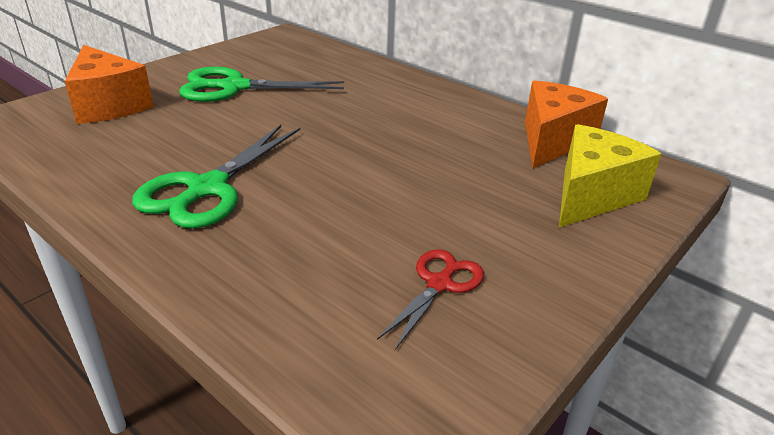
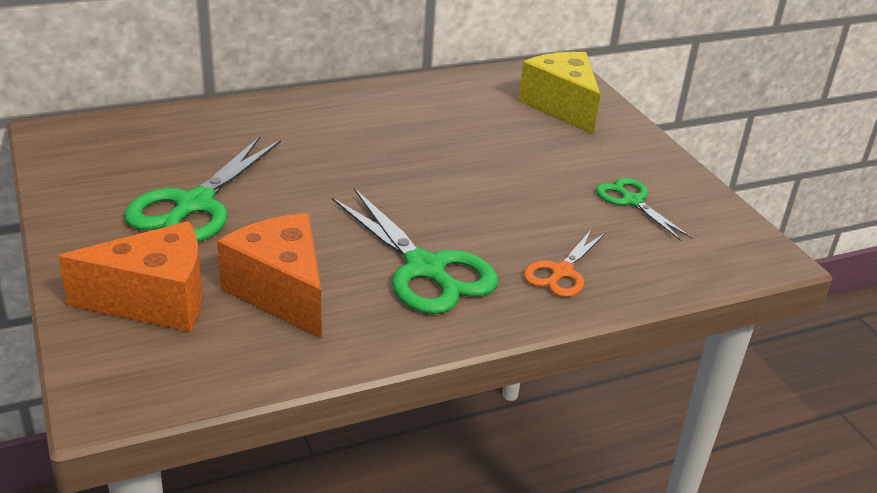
camera: 65 degrees left, 0 degrees up
red scissors [377,249,484,350] -> green scissors [596,178,692,241]
orange cheese [525,81,608,168] -> orange cheese moved to [217,213,321,339]
none -> orange scissors [524,229,606,297]

